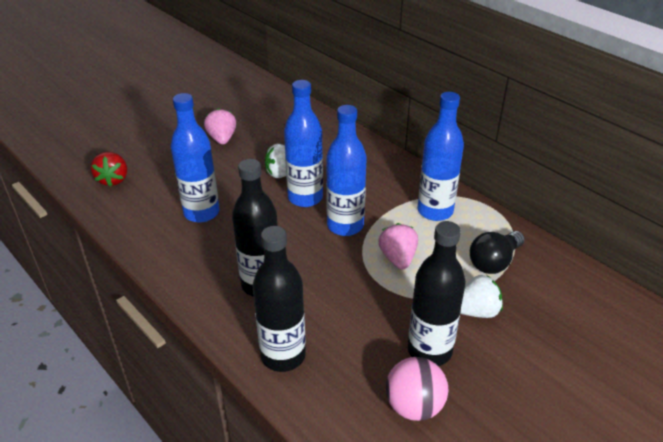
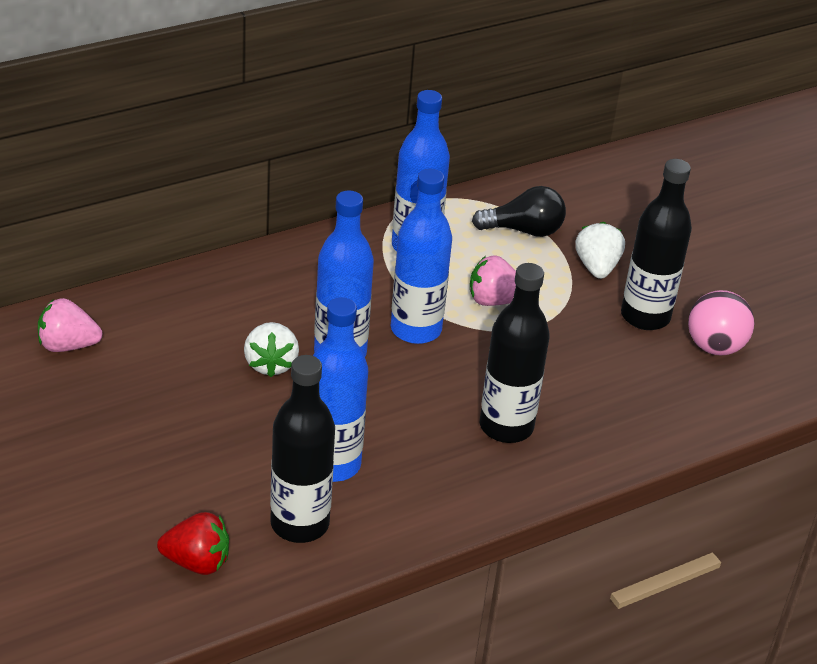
camera: 80 degrees left, 0 degrees up
pink strawberry [204,108,236,145] -> pink strawberry moved to [38,298,102,352]
black bottle [253,226,306,372] -> black bottle moved to [270,355,335,543]
black light bulb [470,231,525,274] -> black light bulb turned 60 degrees counterclockwise [472,186,566,237]

